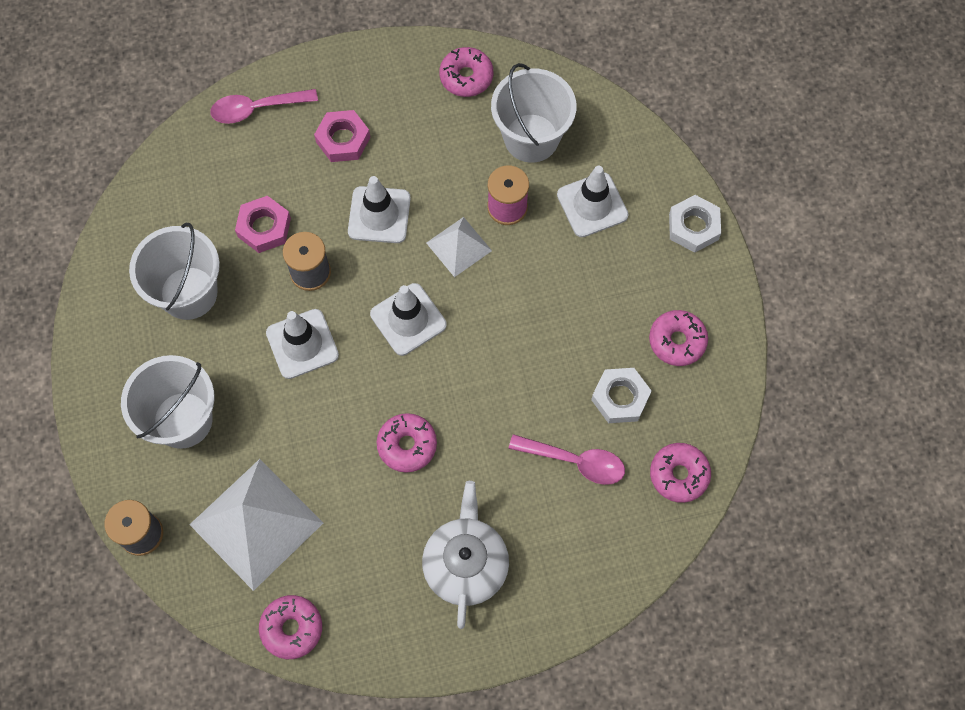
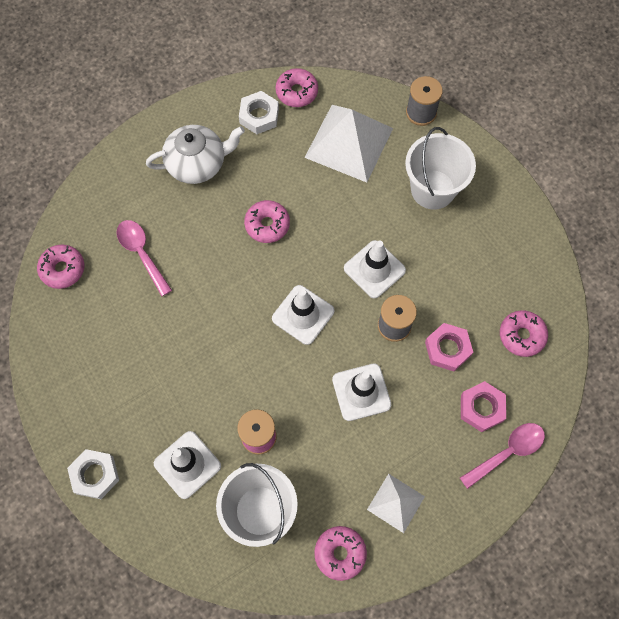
camera: 160 degrees right, 0 degrees up
white bucket [129,223,220,320] -> none
pink nut [314,110,370,162] -> pink nut moved to [461,381,506,432]
white teapot [422,481,509,629] -> white teapot turned 90 degrees counterclockwise [146,125,245,184]
white pyramid [426,217,492,277] -> white pyramid moved to [367,474,425,533]
pink spoon [509,434,625,485] -> pink spoon turned 60 degrees clockwise [116,220,172,296]
white nut [591,368,651,423] -> white nut moved to [239,91,279,134]
pink donut [649,310,708,366] -> pink donut moved to [500,310,548,357]

